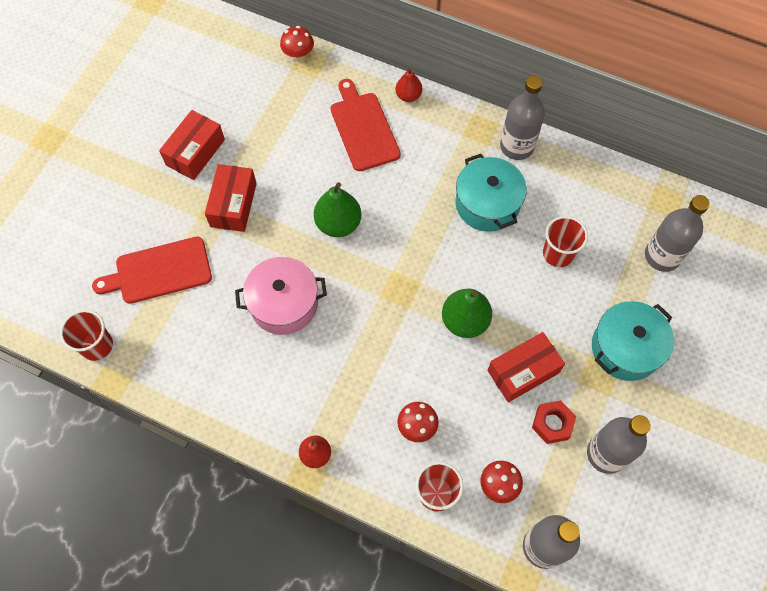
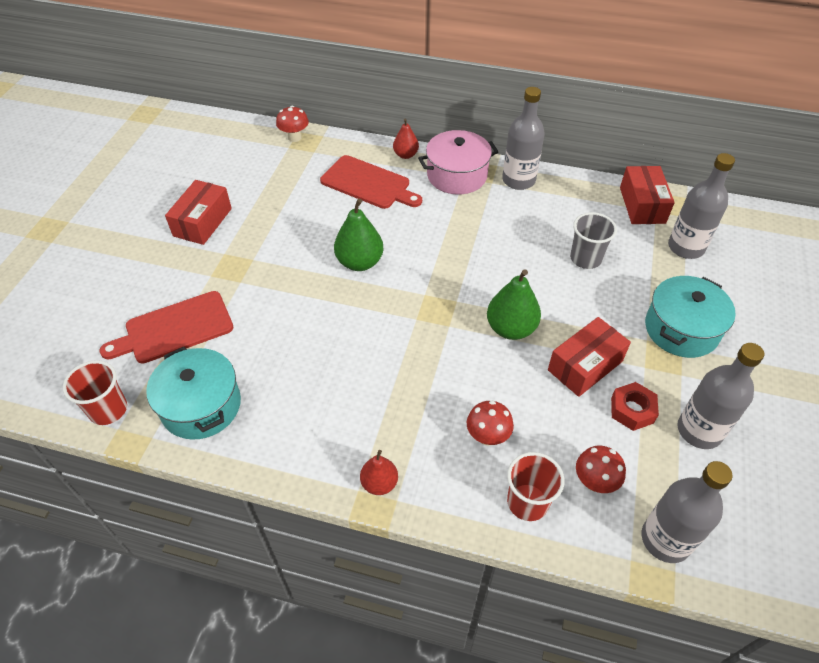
camera: 10 degrees left, 15 degrees down
red box [205,164,257,232] -> red box moved to [620,166,675,224]
pink pot [235,257,327,335] -> pink pot moved to [418,130,499,194]
red cutting board [331,79,401,171] -> red cutting board turned 150 degrees clockwise [320,155,422,209]
turquoise pot [455,154,527,232] -> turquoise pot moved to [146,347,241,440]
red cup [543,216,588,267] -> grey cup [570,212,617,269]

